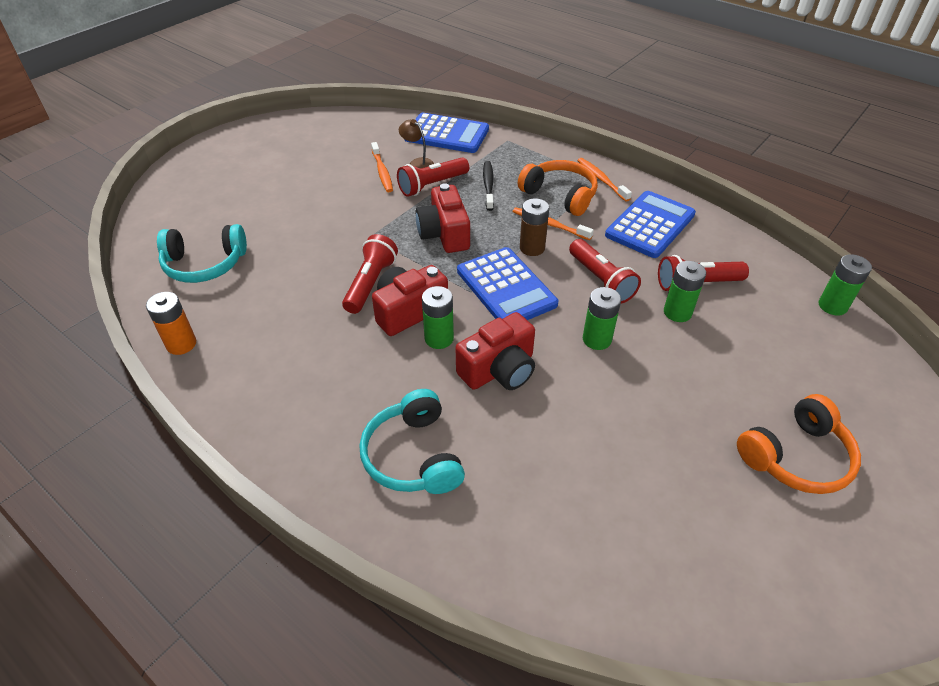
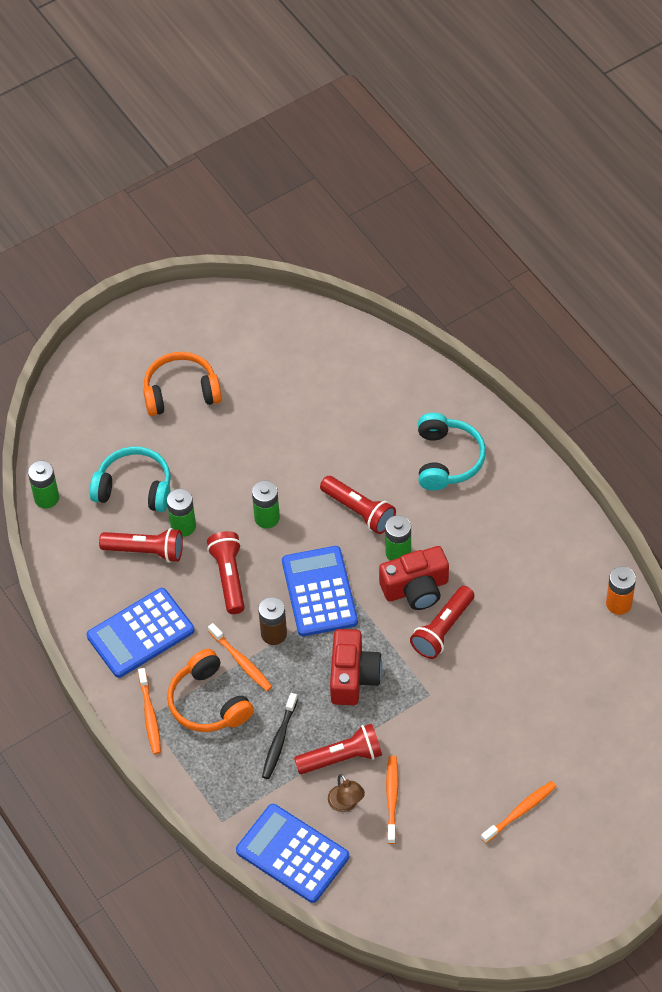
camera: 160 degrees left, 10 degrees up
turquoise headphones [157,224,247,283] -> turquoise headphones moved to [90,447,171,512]
red camera [456,312,535,390] -> red flashlight [320,476,396,534]
none -> orange toothbrush [481,781,556,844]

